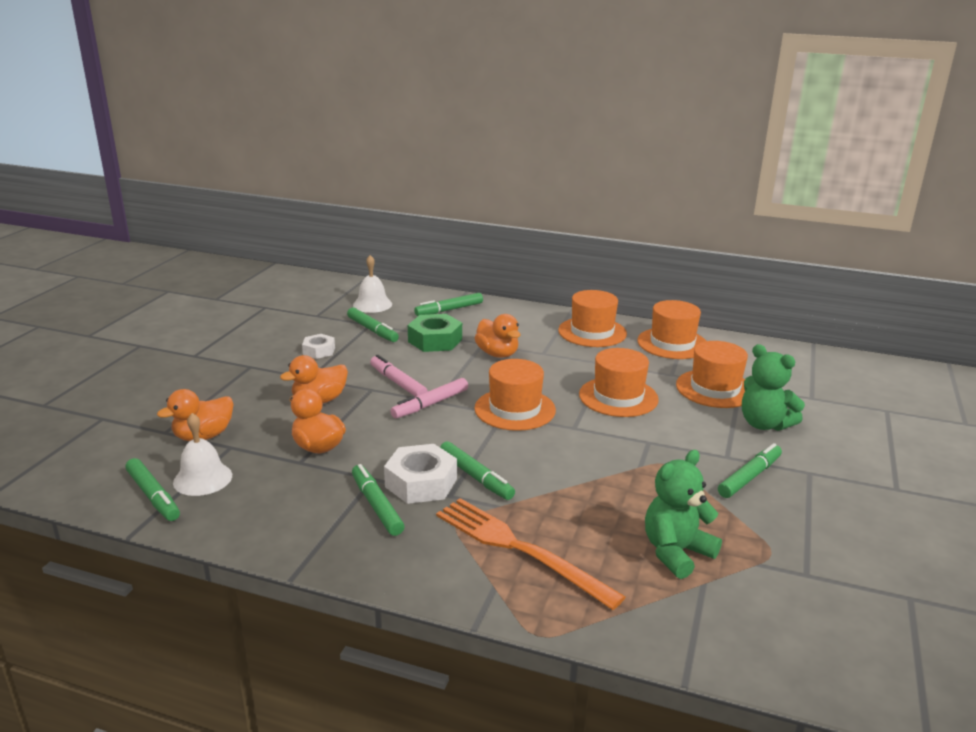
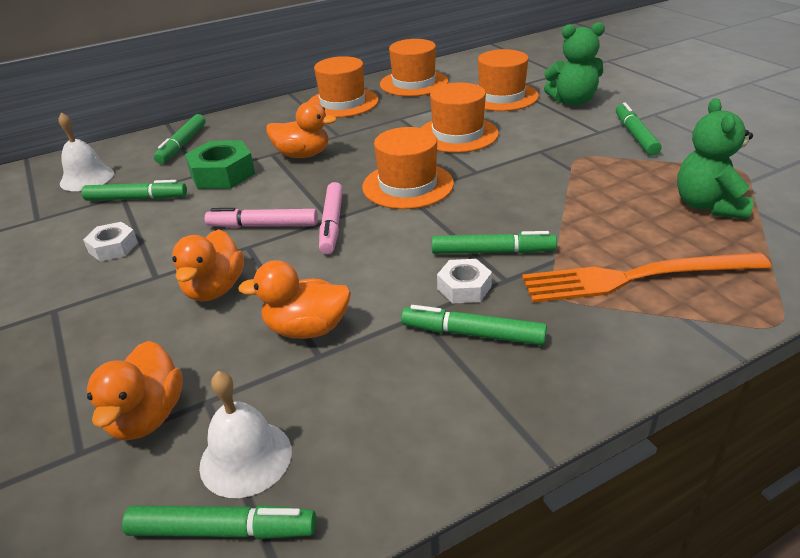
camera: 45 degrees left, 10 degrees up
white nut [384,444,457,504] -> white nut [437,259,492,303], size x0.60

